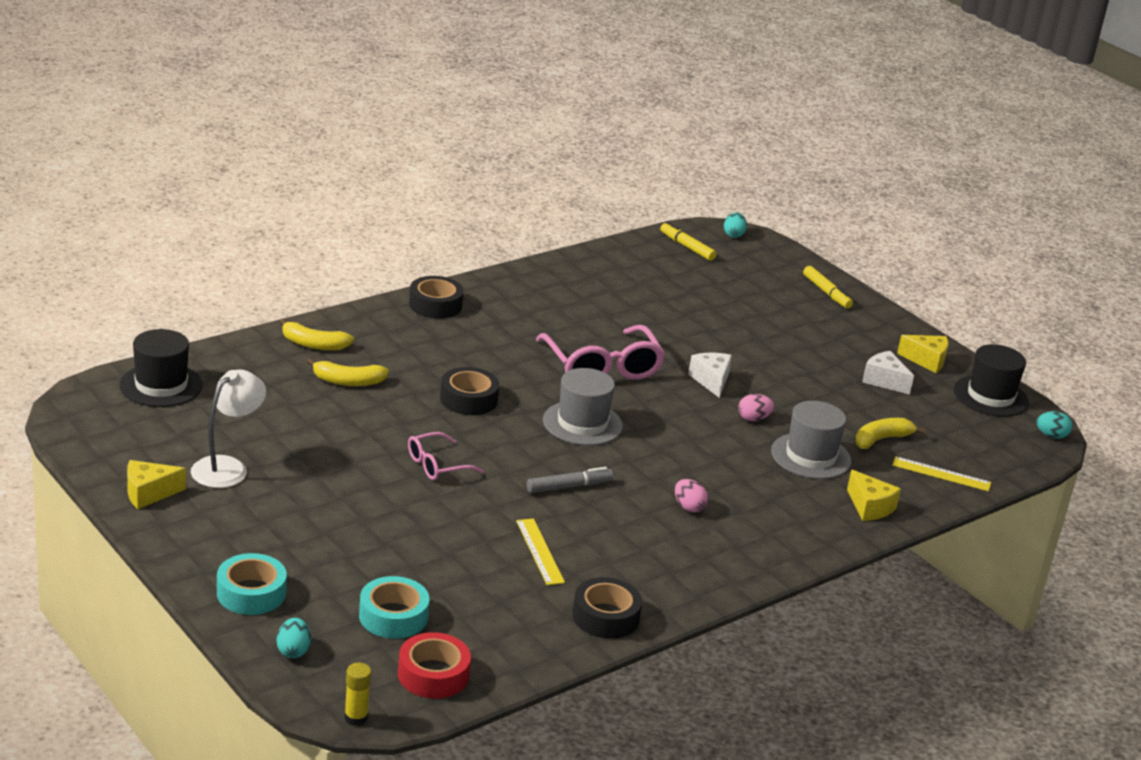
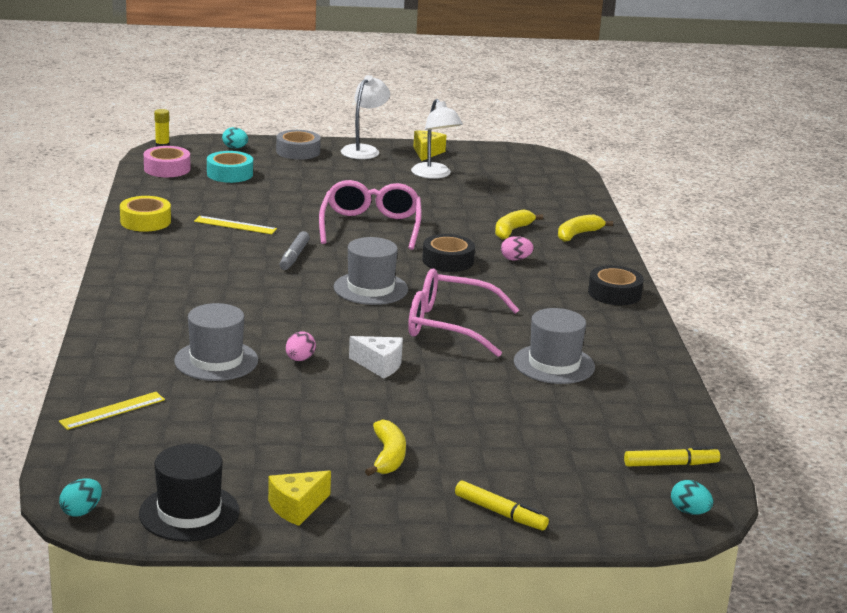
camera: 125 degrees right, 5 degrees down
black hat [120,329,203,407] -> none
turquoise tape [217,553,287,615] -> grey tape [276,130,321,160]
red tape [398,632,471,699] -> pink tape [144,146,190,177]
pink glasses [408,432,483,480] -> pink glasses [319,180,422,250], size x1.83
black tape [572,577,642,639] -> yellow tape [120,196,171,232]
pink egg [675,479,708,512] -> pink egg moved to [501,236,534,261]
yellow marker [803,266,853,308] -> yellow marker turned 150 degrees counterclockwise [455,481,549,531]
yellow cheese [847,470,901,521] -> none
yellow banana [855,418,926,449] -> yellow banana moved to [365,419,406,476]
white cheese [862,351,914,394] -> none
none -> white lamp [341,75,390,159]
none -> grey hat [514,308,595,384]

